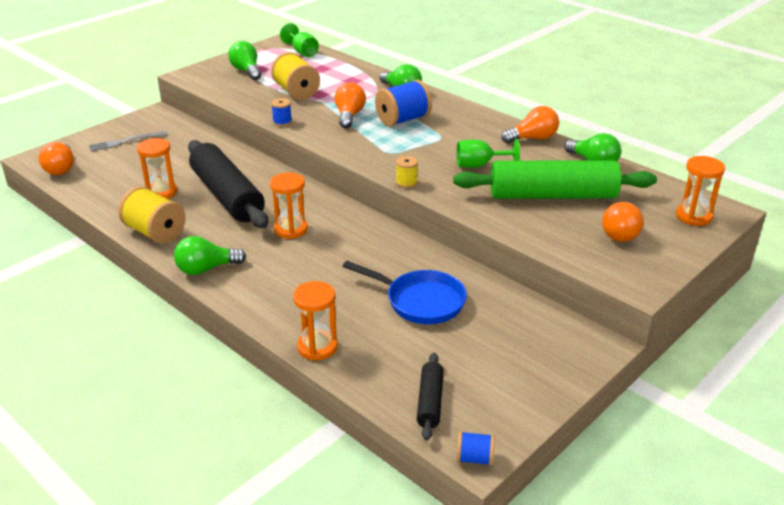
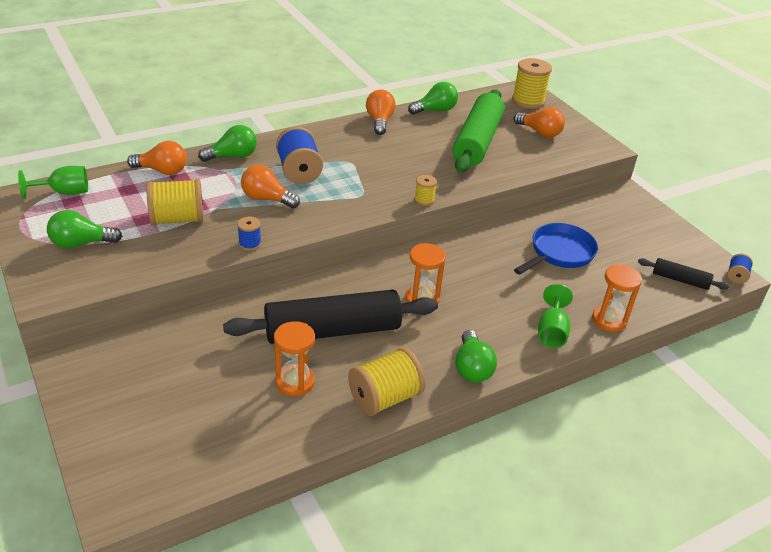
camera: 75 degrees left, 5 degrees up
orange light bulb [39,142,74,175] -> orange light bulb moved to [127,141,187,175]
grey fork [89,131,167,151] -> none
green goblet [457,139,520,168] -> green goblet moved to [538,284,573,348]
orange hourglass [676,156,725,226] -> yellow spool [512,58,552,109]

